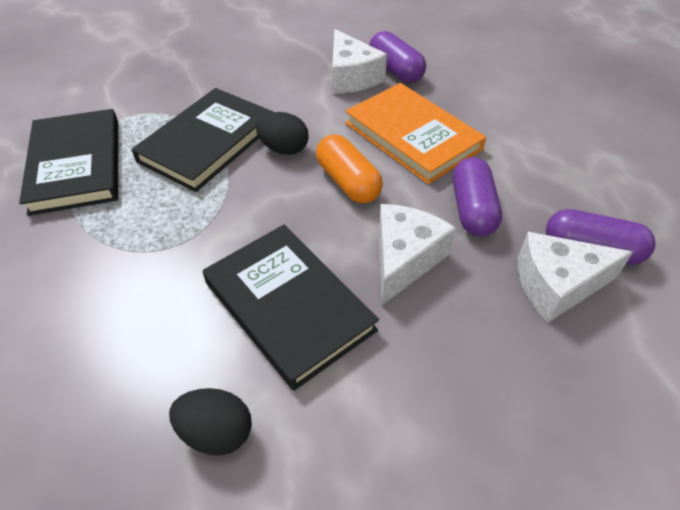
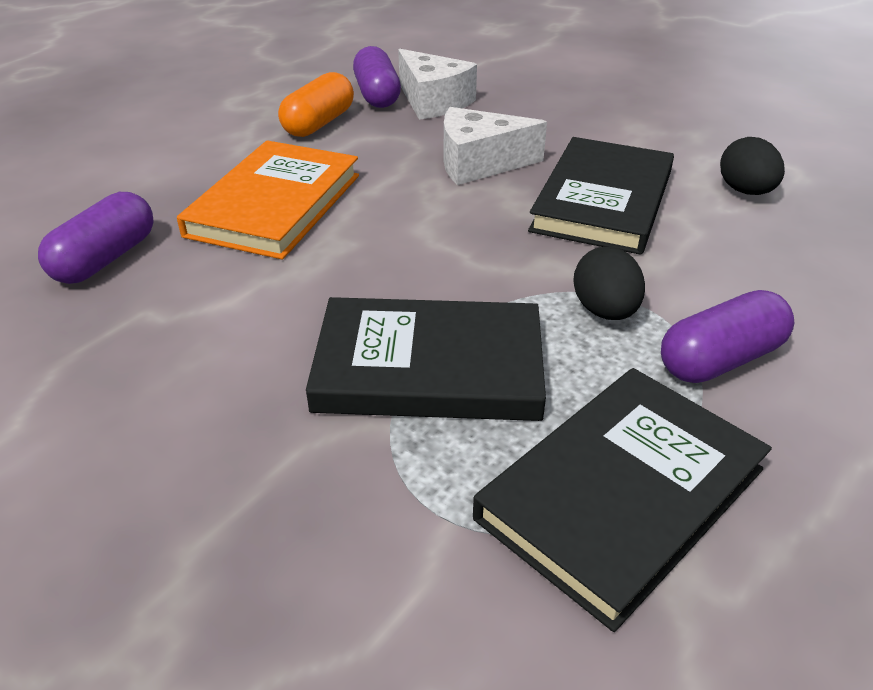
camera: 120 degrees left, 10 degrees down
black egg [256,112,309,155] -> black egg moved to [573,247,645,320]
orange capsule [316,134,383,203] -> orange capsule moved to [278,72,354,137]
white cheese [332,29,387,94] -> none
purple capsule [453,157,502,237] -> purple capsule moved to [661,290,794,383]

